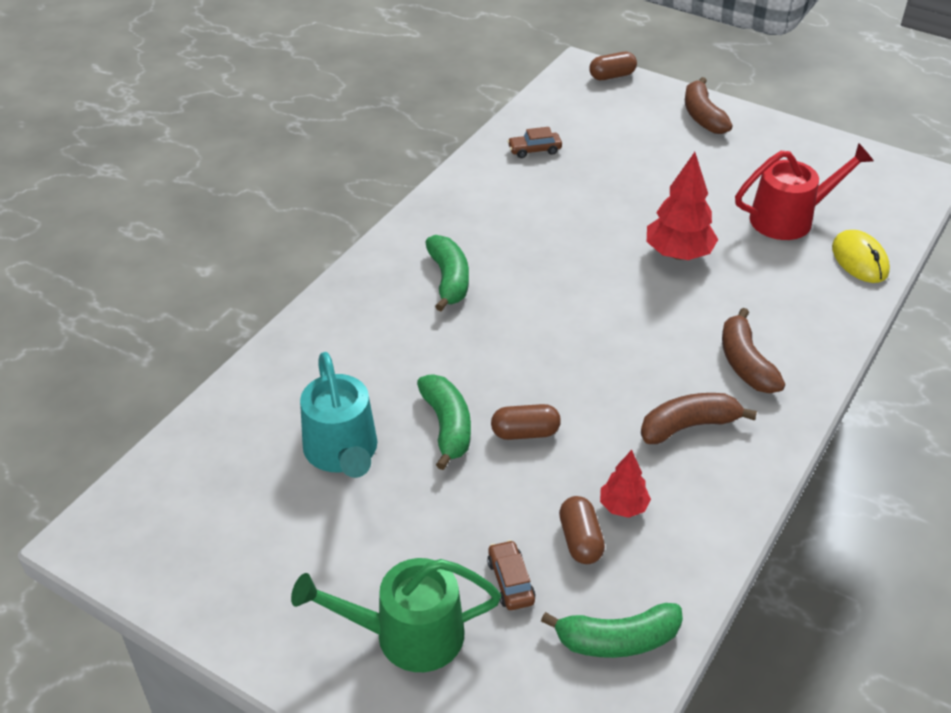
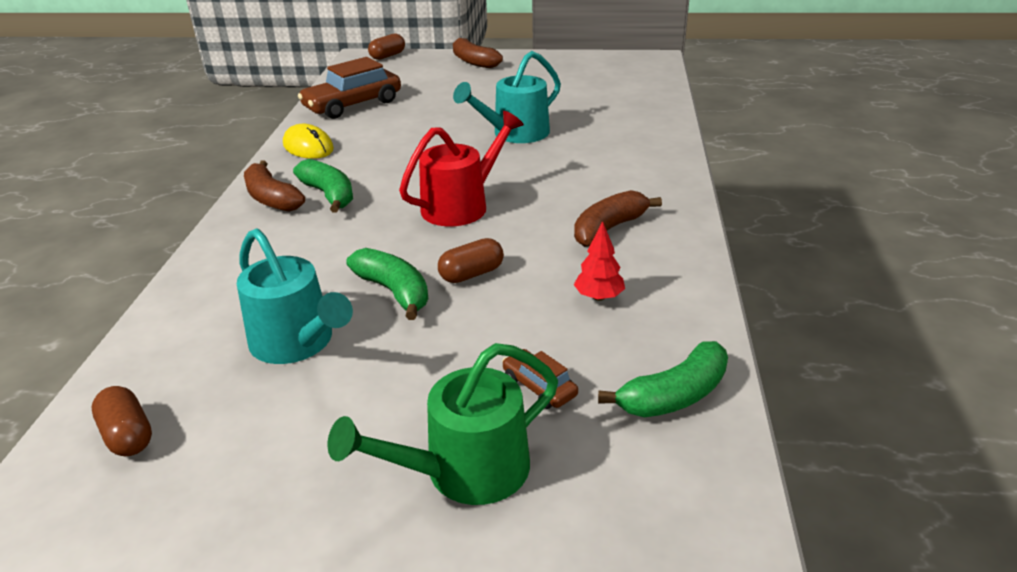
camera: 25 degrees left, 10 degrees down
brown car [507,127,562,158] -> brown car [298,57,401,119], size x2.11
brown capsule [559,496,605,564] -> brown capsule moved to [91,386,152,456]
red tree [647,152,718,260] -> turquoise watering can [453,51,561,143]
brown banana [722,308,785,393] -> brown banana moved to [244,160,305,212]
red watering can [735,143,874,240] -> red watering can moved to [399,111,524,226]
yellow mouse [832,230,890,283] -> yellow mouse moved to [283,124,334,159]

